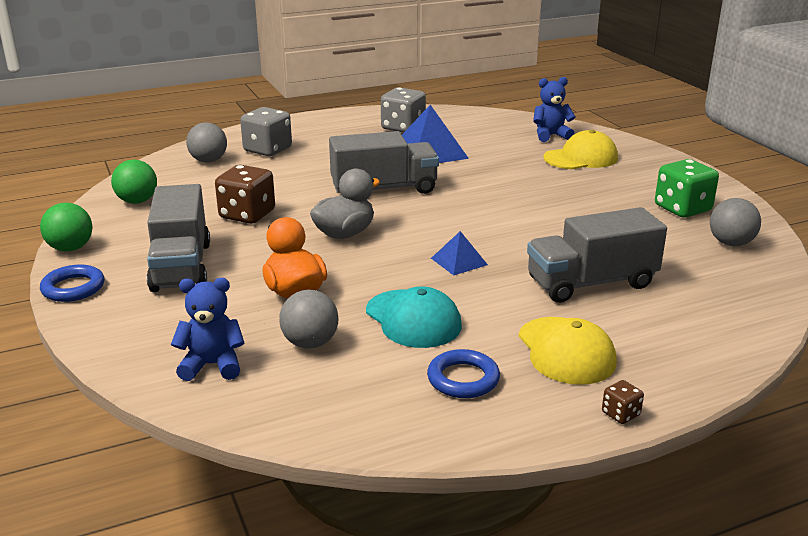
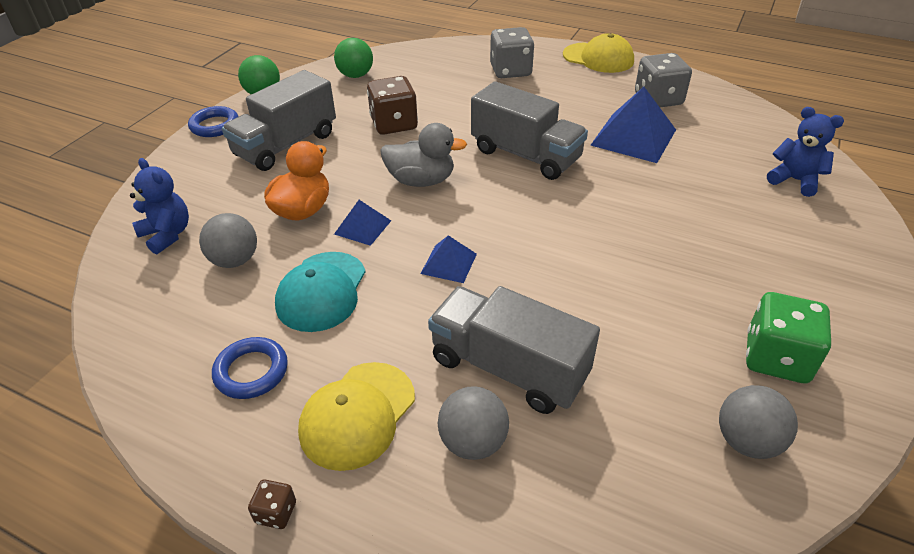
camera: 50 degrees right, 15 degrees up
grey ball [186,122,227,163] -> grey ball moved to [438,386,509,460]
yellow cap [543,130,618,169] -> yellow cap moved to [563,33,634,73]
none -> blue pyramid [334,200,391,246]

